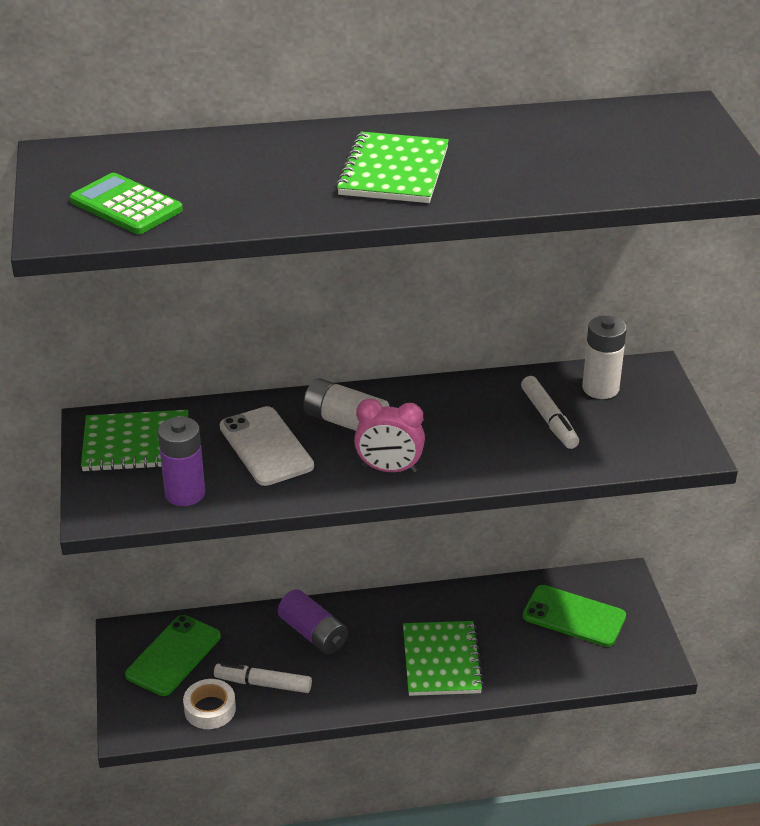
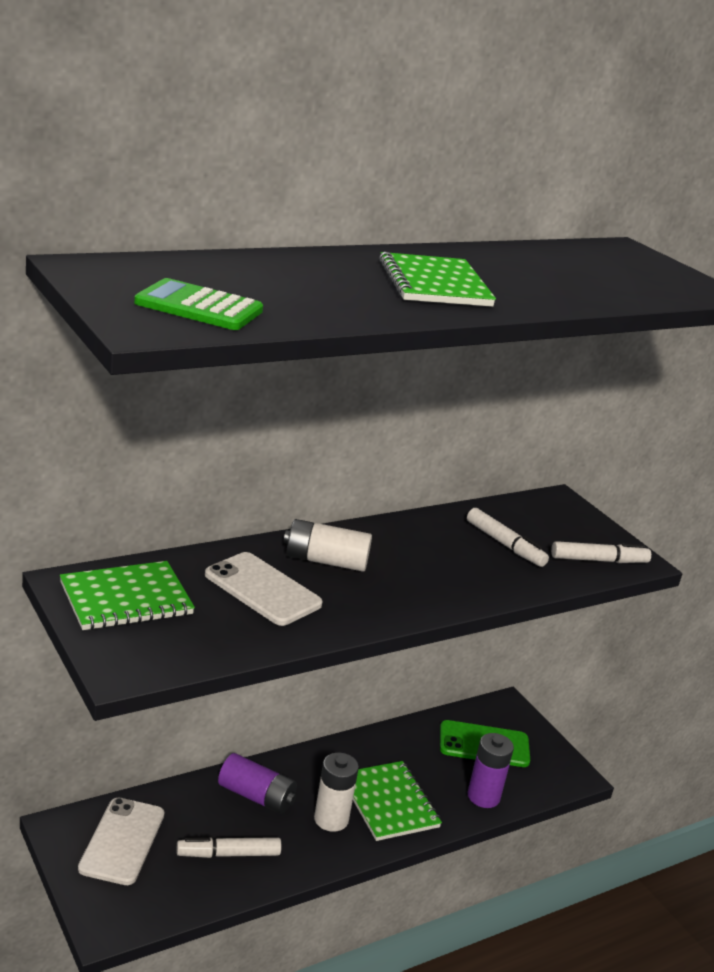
camera: 25 degrees left, 10 degrees down
green phone [125,615,221,696] -> white phone [78,798,164,885]
purple battery [158,417,205,506] -> purple battery moved to [468,733,514,808]
white tape [183,679,236,729] -> none
pink clock [354,398,425,473] -> none
white battery [582,316,627,399] -> white battery moved to [314,753,359,832]
none -> white marker [551,541,651,563]

